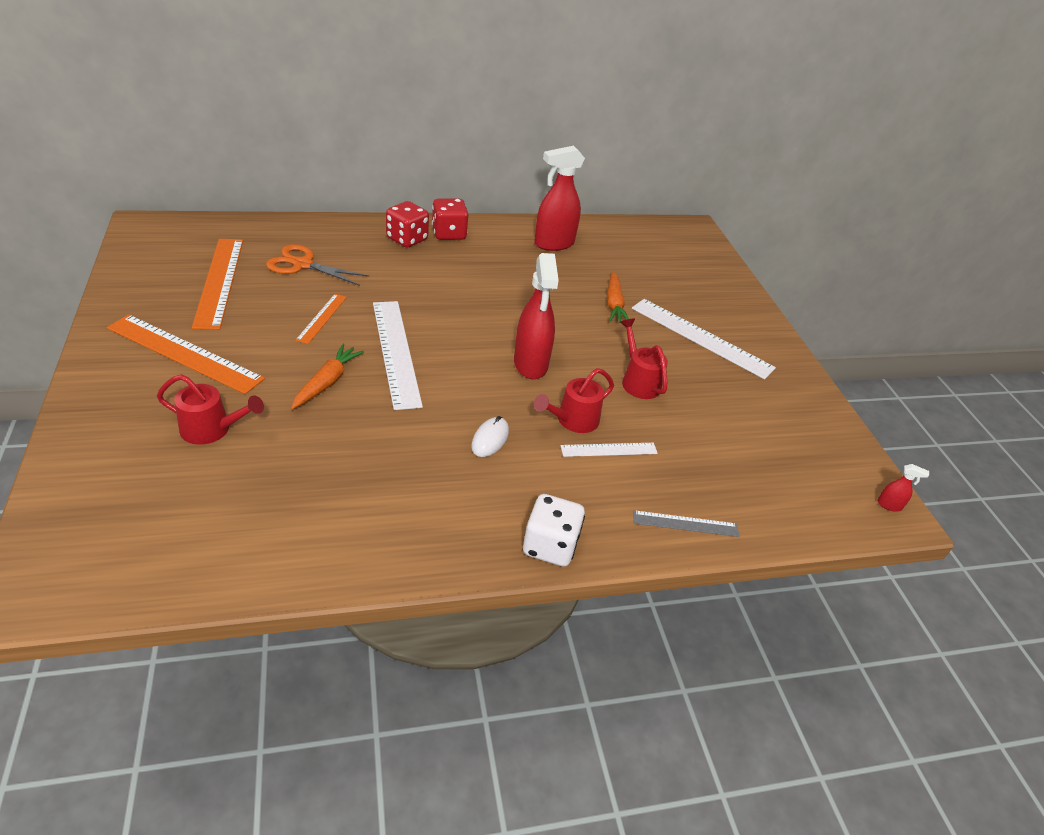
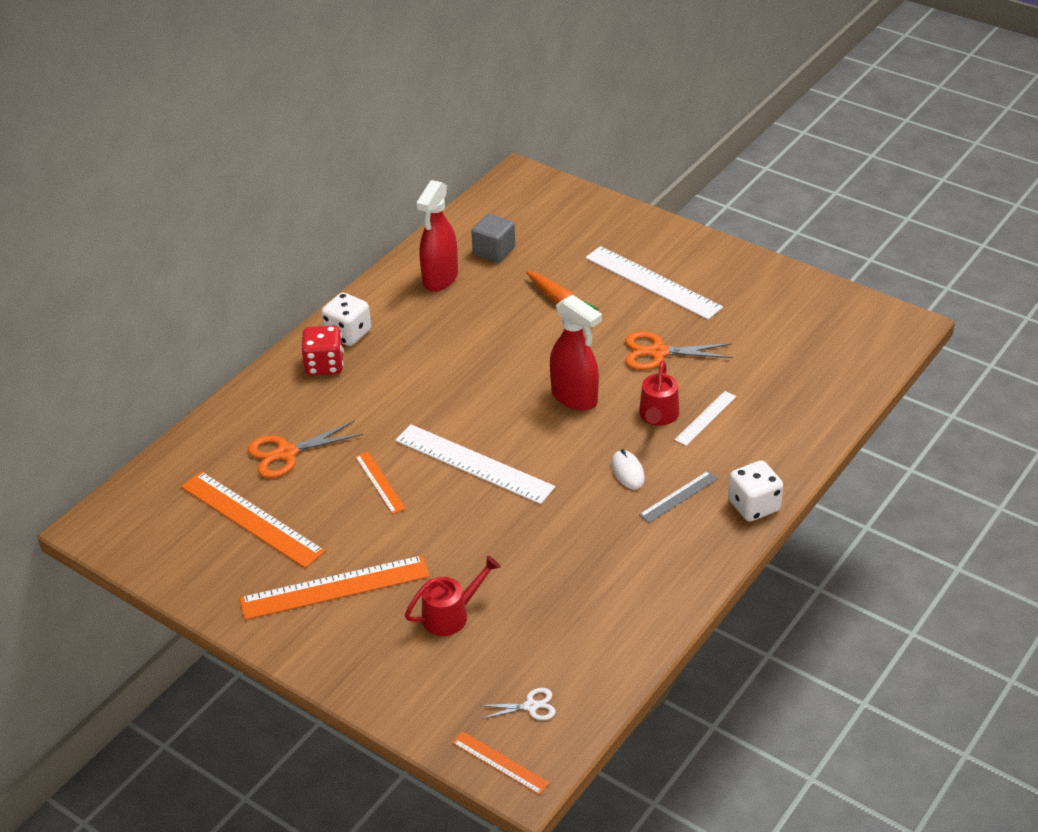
camera: 35 degrees left, 0 degrees up
orange carrot [291,344,364,409] -> none
red dice [432,199,468,240] -> white dice [321,292,371,346]
red watering can [620,318,668,399] -> orange scissors [625,331,733,370]
white ruler [632,299,776,379] -> white ruler turned 45 degrees clockwise [585,246,723,320]
grey ruler [633,510,739,537] -> grey ruler moved to [639,471,718,523]
red spray bottle [877,464,929,512] -> none
none -> orange ruler [452,731,550,795]
none -> grey cube [471,214,515,263]
none -> white scissors [479,688,556,720]

